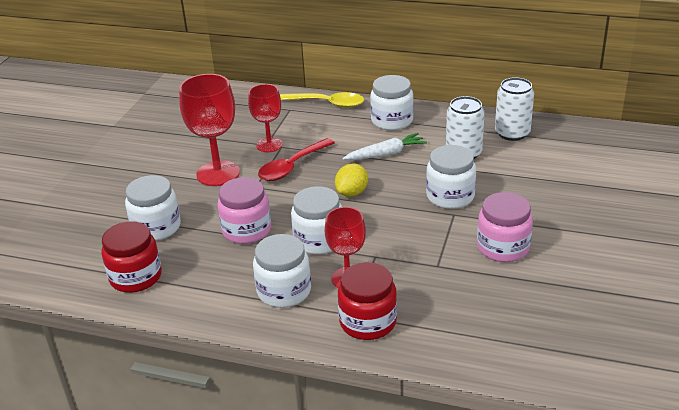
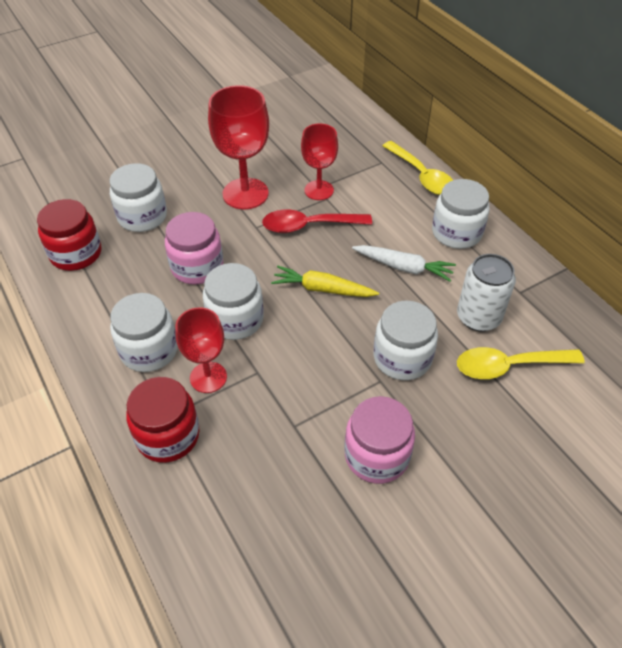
camera: 40 degrees right, 15 degrees up
yellow lemon [335,163,368,197] -> yellow carrot [271,266,379,297]
white can [495,77,534,141] -> none
none -> yellow spoon [457,347,585,379]

